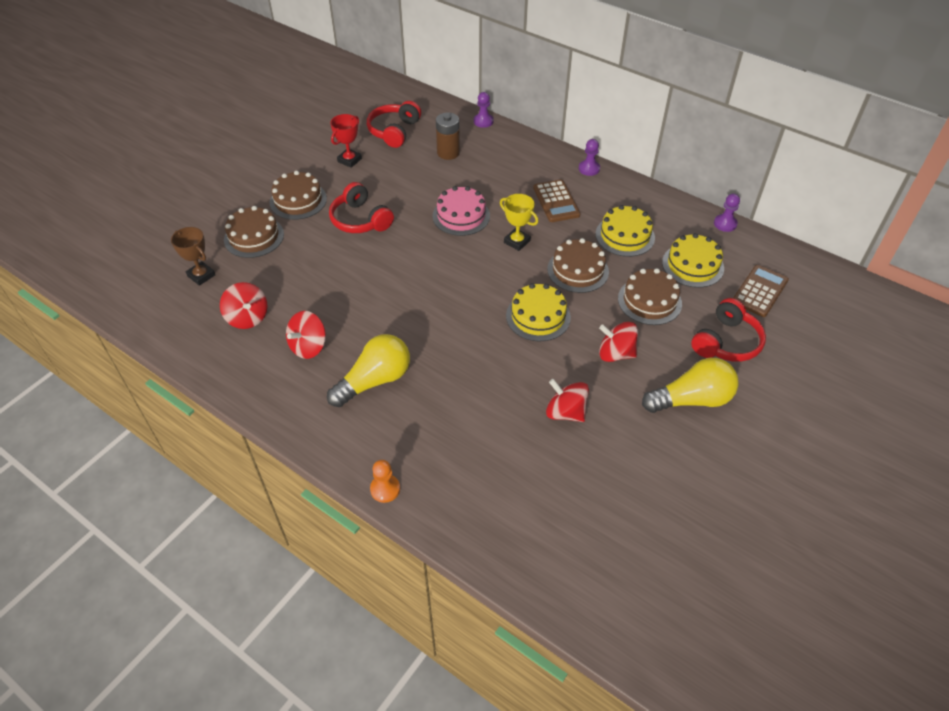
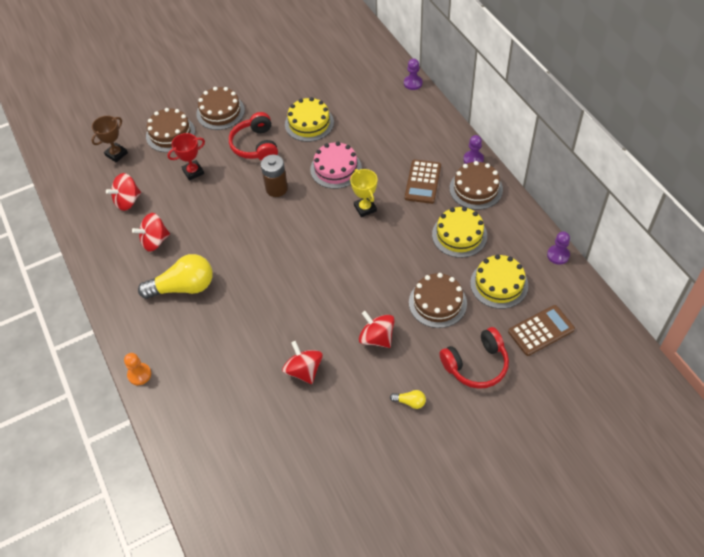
camera: 30 degrees right, 5 degrees up
brown trophy [171,227,215,286] -> brown trophy turned 60 degrees clockwise [92,116,128,163]
red spinning top [220,282,267,329] -> red spinning top turned 60 degrees clockwise [106,173,141,211]
red trophy [330,114,362,168] -> red trophy moved to [167,133,205,181]
red headphones [367,101,421,148] -> none
brown battery [436,112,460,160] -> brown battery moved to [261,154,288,197]
yellow cake [506,283,571,341] -> yellow cake moved to [285,97,334,142]
brown cake [547,238,609,293] -> brown cake moved to [450,161,503,210]
yellow light bulb [642,358,738,413] -> yellow light bulb [390,390,426,409], size x0.43

